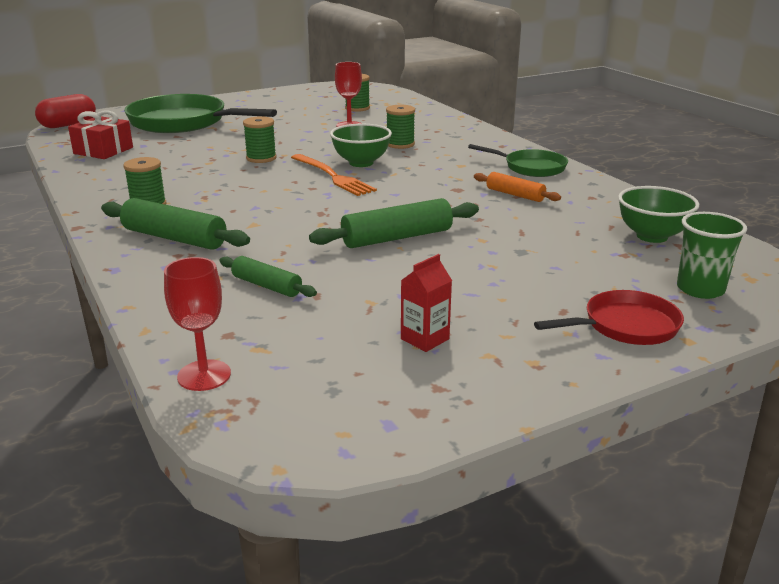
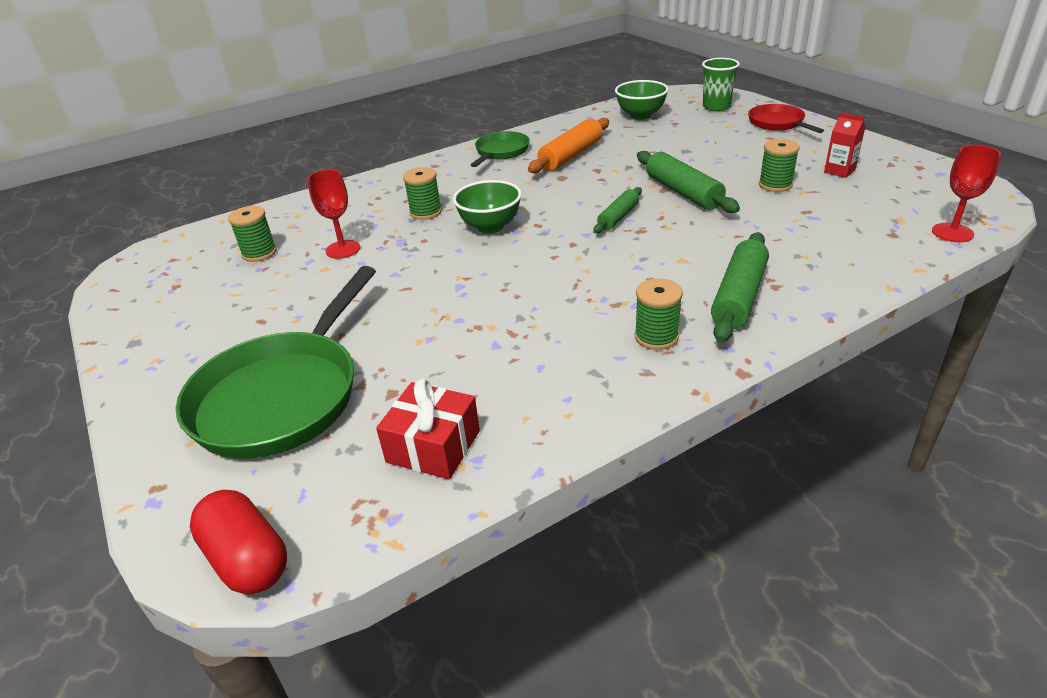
camera: 90 degrees left, 10 degrees up
green rolling pin [219,256,317,297] -> green rolling pin moved to [593,187,642,233]
green spool [243,116,277,163] -> green spool moved to [759,139,800,192]
orange fork [291,154,377,196] -> none
orange rolling pin [474,172,561,202] -> orange rolling pin [528,118,609,173], size x1.63

